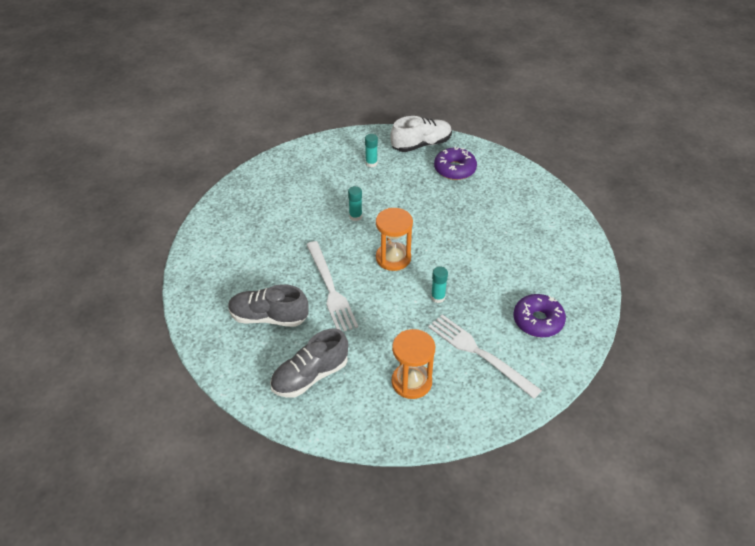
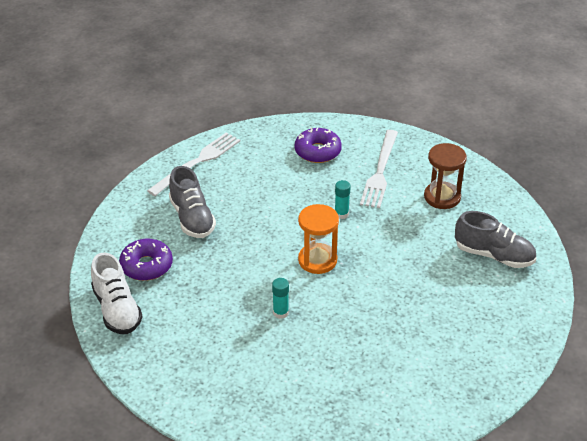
camera: 120 degrees left, 5 degrees down
grey shoe [228,284,309,327] -> grey shoe moved to [169,166,216,238]
white fork [306,241,358,331] -> white fork moved to [147,132,240,196]
turquoise glue stick [365,134,378,167] -> none
white shoe [390,116,452,152] -> white shoe turned 150 degrees counterclockwise [91,253,143,334]
orange hourglass [392,329,435,399] -> brown hourglass [424,143,467,209]

